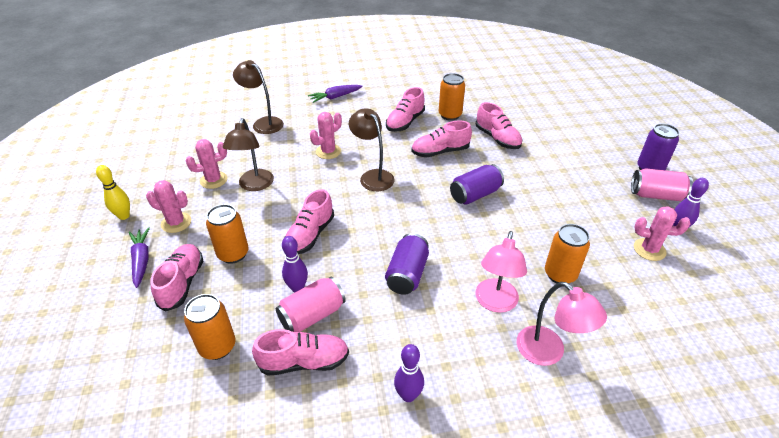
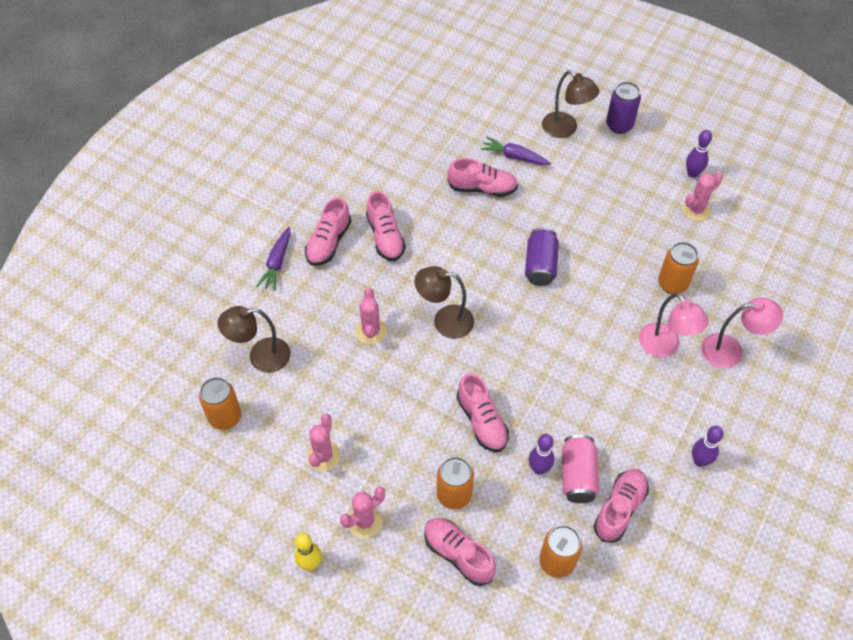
camera: 50 degrees left, 15 degrees up
purple carrot [129,227,150,288] -> purple carrot moved to [481,137,551,165]
brown lamp [223,118,274,191] -> brown lamp moved to [542,70,599,138]
purple can [385,233,429,295] -> none
pink shoe [411,121,472,158] -> pink shoe moved to [305,197,351,266]
orange can [439,73,465,121] -> orange can moved to [199,377,241,430]
pink can [631,169,693,201] -> none

